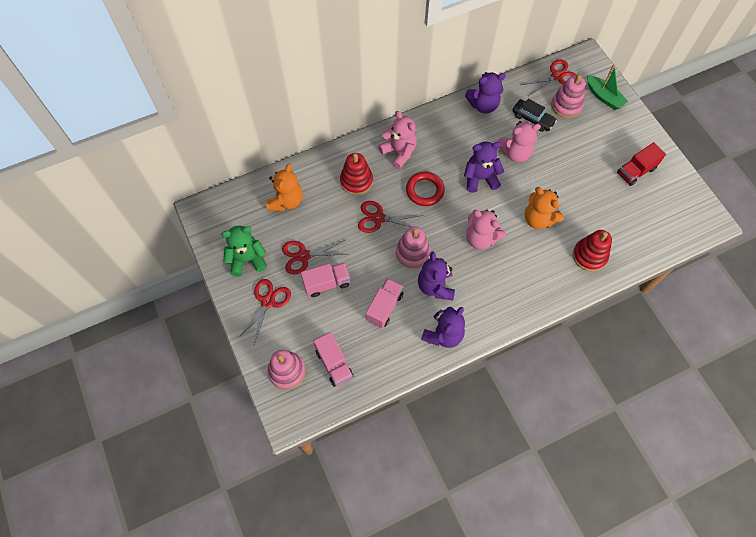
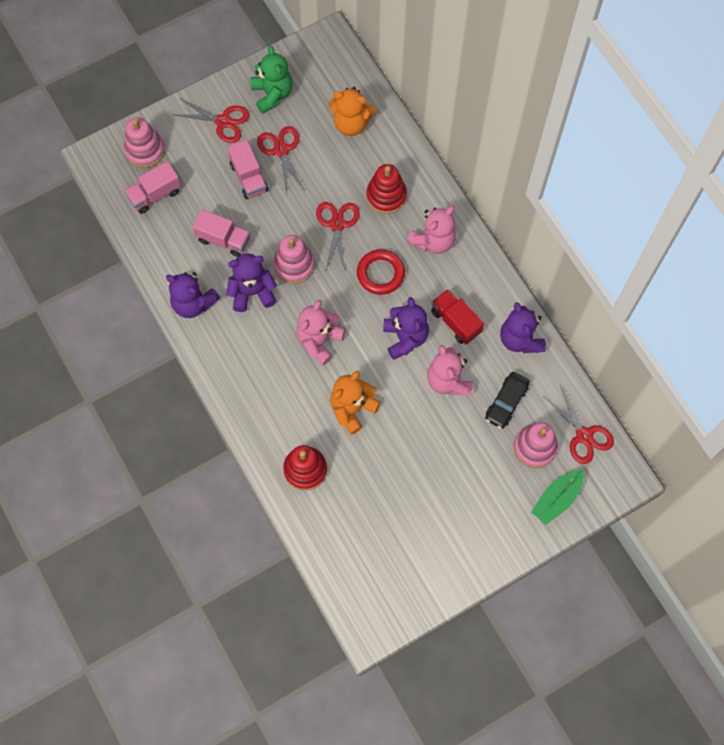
camera: 85 degrees right, 5 degrees up
red truck [617,142,666,186] -> red truck moved to [431,289,484,345]

